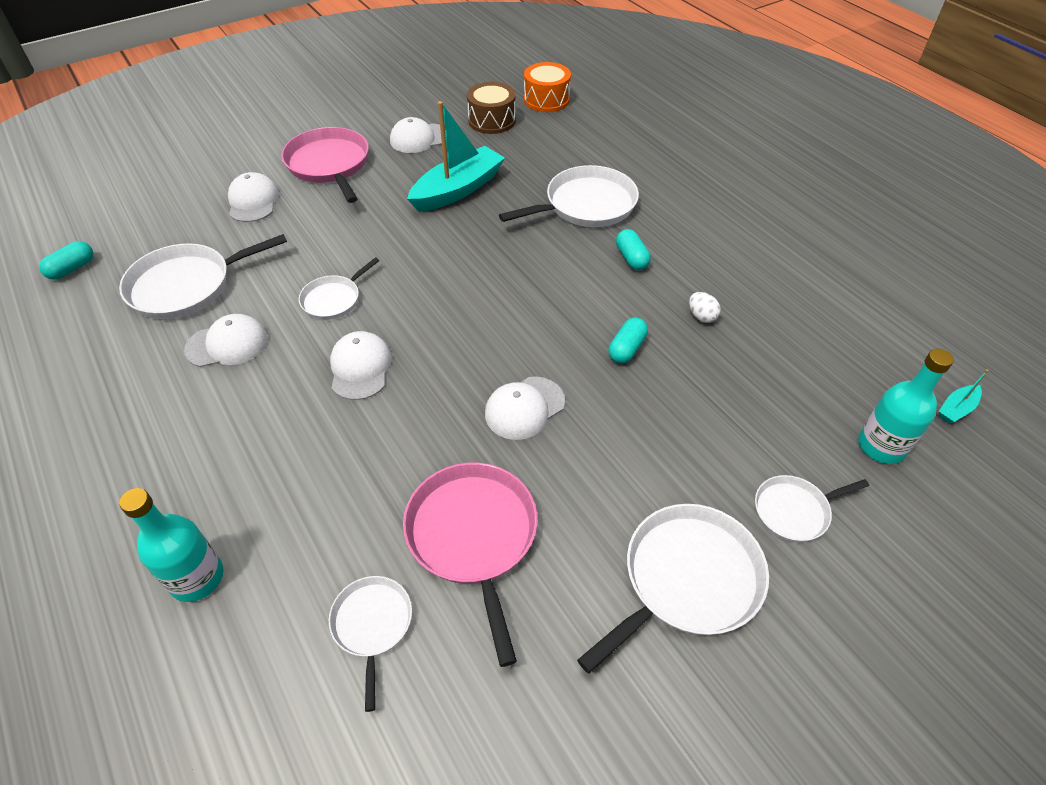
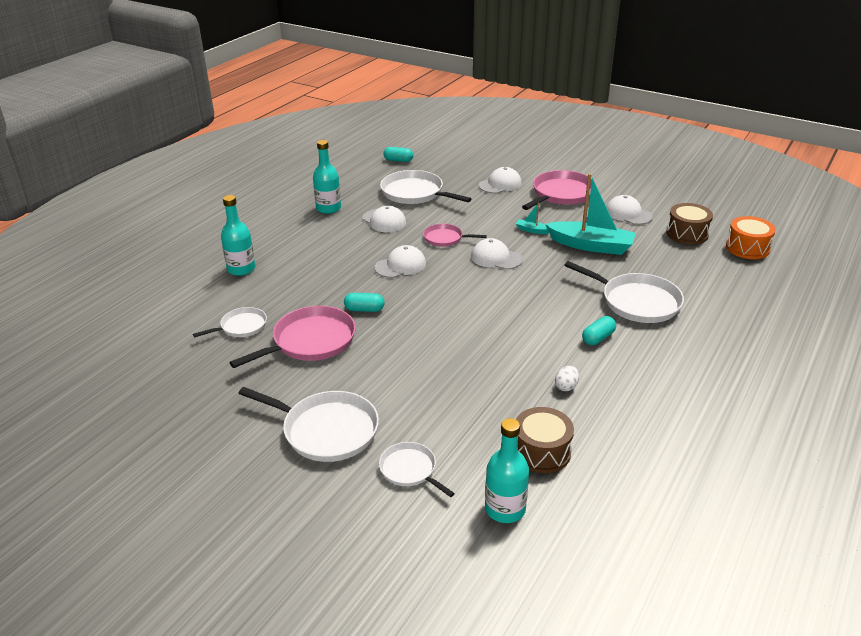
camera: 65 degrees right, 15 degrees down
white pan [299,257,379,320] -> pink pan [423,224,487,247]
white cap [485,377,565,440] -> white cap moved to [471,238,523,270]
turquoise capsule [608,317,648,363] -> turquoise capsule moved to [344,293,384,312]
turquoise boat [939,369,989,424] -> turquoise boat moved to [516,203,549,234]
none -> turquoise bottle [313,140,341,214]
none -> brown drum [516,407,574,473]

